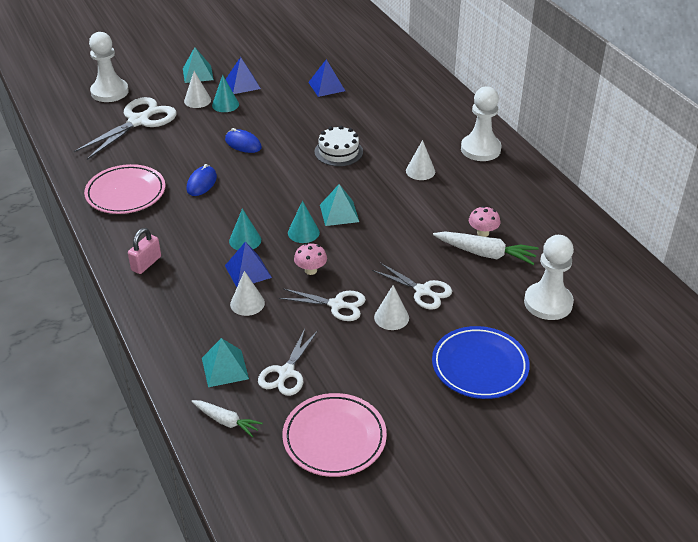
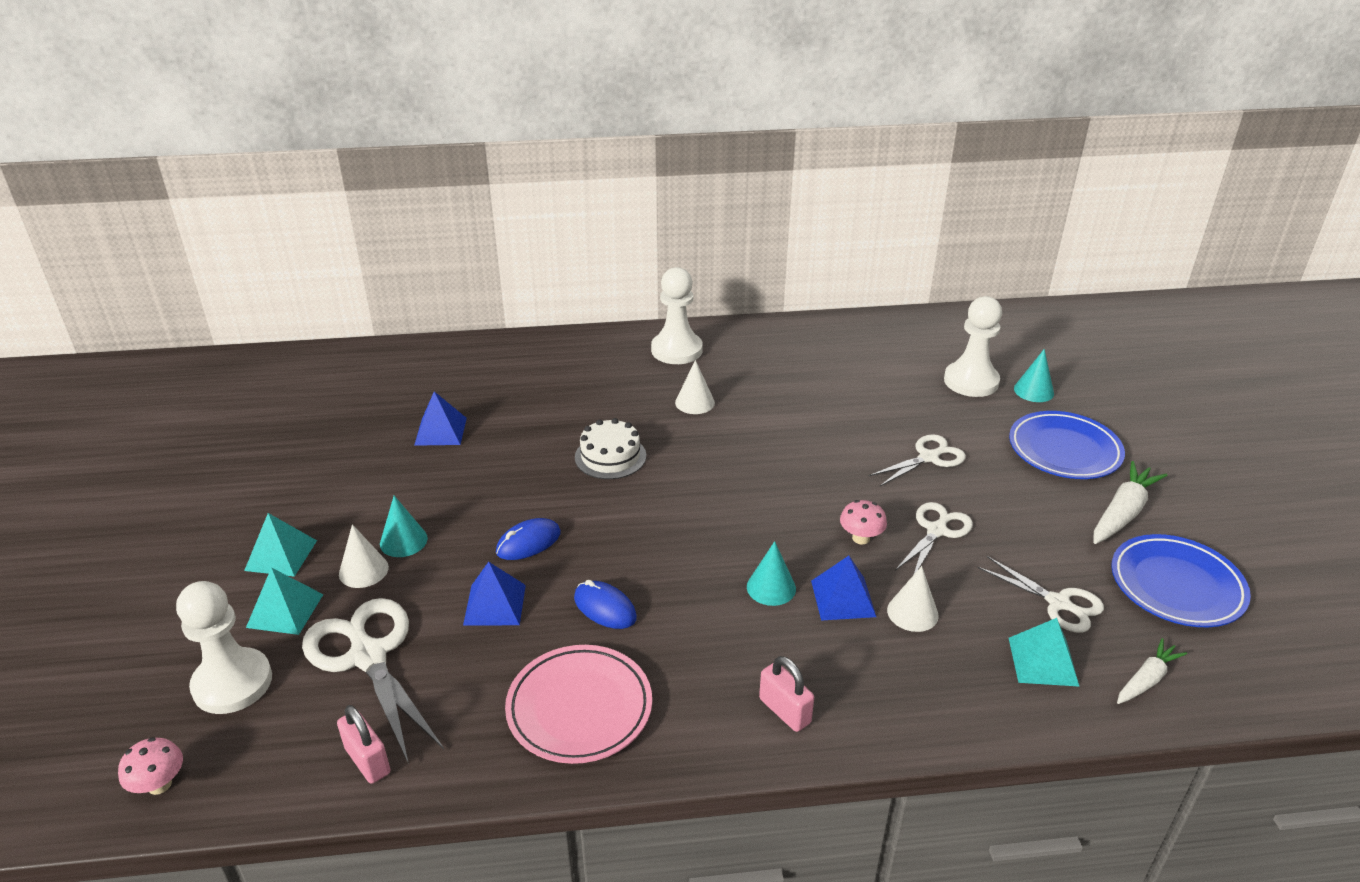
camera: 70 degrees left, 5 degrees down
blue pyramid [226,57,261,94] -> blue pyramid moved to [463,562,526,626]
pink plate [282,393,387,477] -> blue plate [1111,534,1251,627]
turquoise cone [288,201,320,243] -> turquoise cone moved to [1014,349,1054,402]
turquoise pyramid [320,184,359,226] -> turquoise pyramid moved to [246,568,324,635]
white cone [374,285,409,330] -> none
white carrot [433,231,539,265] -> white carrot moved to [1093,461,1167,544]
pink mushroom [469,206,500,237] -> pink mushroom moved to [118,737,183,795]
none -> pink padlock [337,705,391,784]

